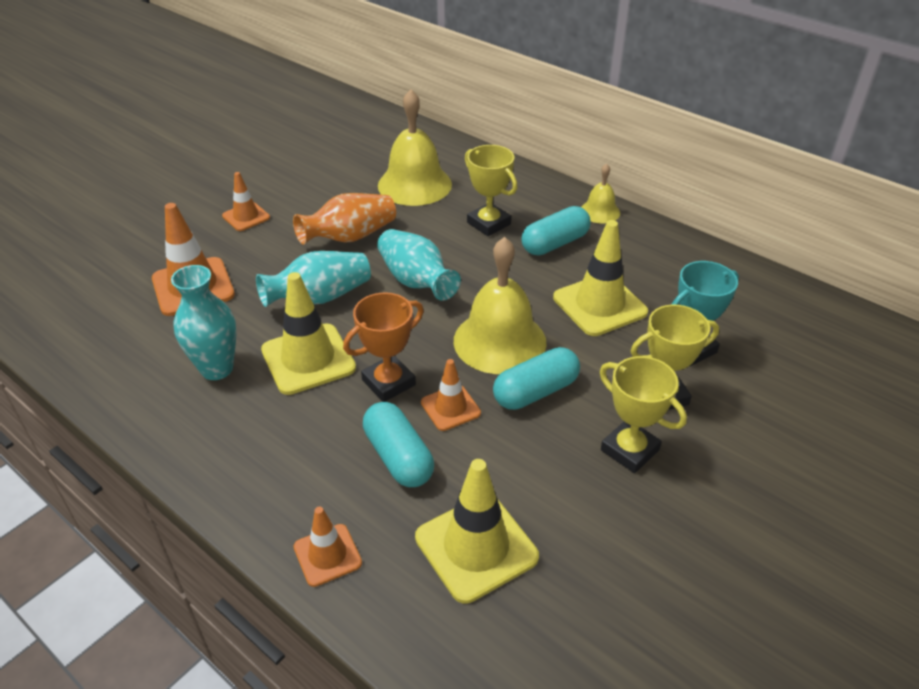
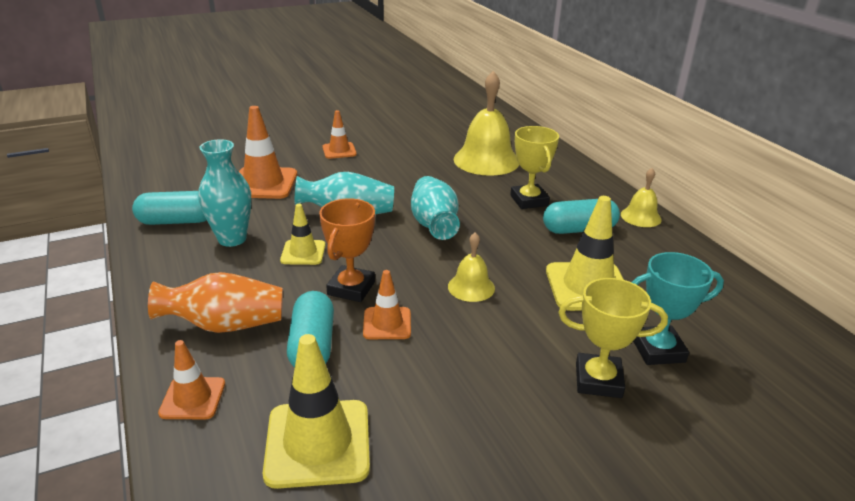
camera: 25 degrees right, 10 degrees down
yellow traffic cone [261,272,356,395] -> yellow traffic cone [280,204,326,265], size x0.58
orange vase [293,193,396,245] -> orange vase moved to [148,272,283,333]
orange trophy [343,292,424,402] -> orange trophy turned 60 degrees counterclockwise [319,198,375,302]
yellow bell [454,237,547,374] -> yellow bell [448,232,495,302], size x0.52
turquoise capsule [493,347,580,410] -> turquoise capsule moved to [132,191,207,225]
yellow trophy [600,356,687,473] -> none

